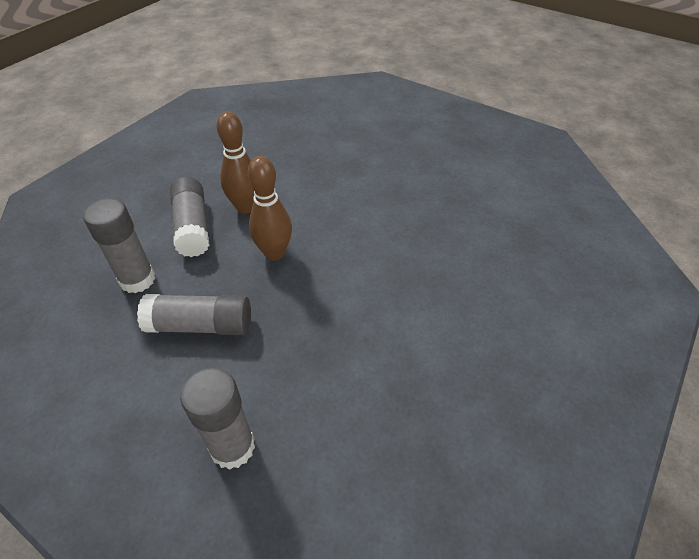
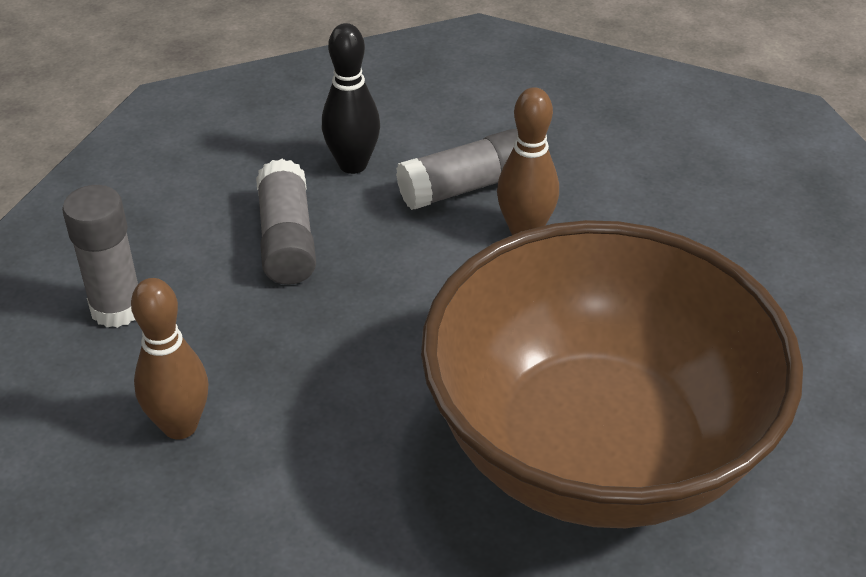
camera: 80 degrees right, 5 degrees down
grey glue stick [83,198,155,293] -> black bowling pin [322,23,380,174]
brown bowling pin [248,156,292,261] -> brown bowling pin moved to [131,278,209,439]
none -> brown bowl [421,220,803,528]

